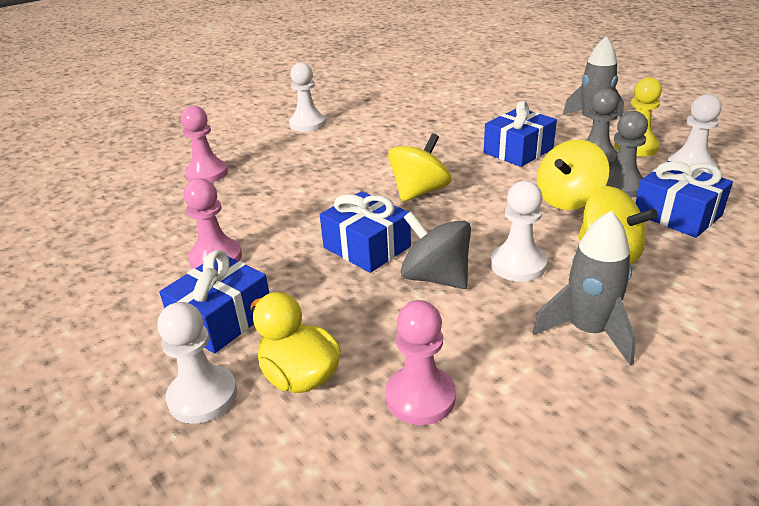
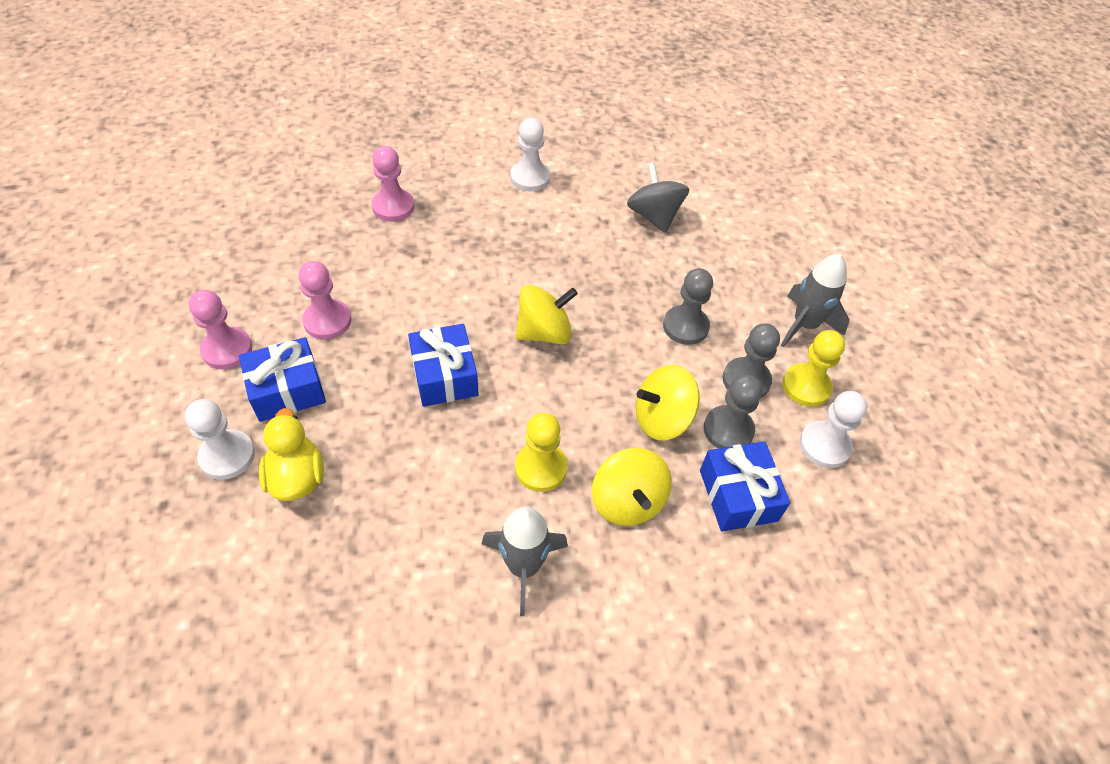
camera: 25 degrees right, 20 degrees up
pink pawn [385,300,456,425] -> pink pawn moved to [189,290,252,369]
grey spinning top [401,211,471,289] -> grey spinning top moved to [627,162,689,233]
blue gift [484,101,557,167] -> grey pawn [663,268,713,345]
white pawn [491,181,547,282] -> yellow pawn [515,413,568,492]

